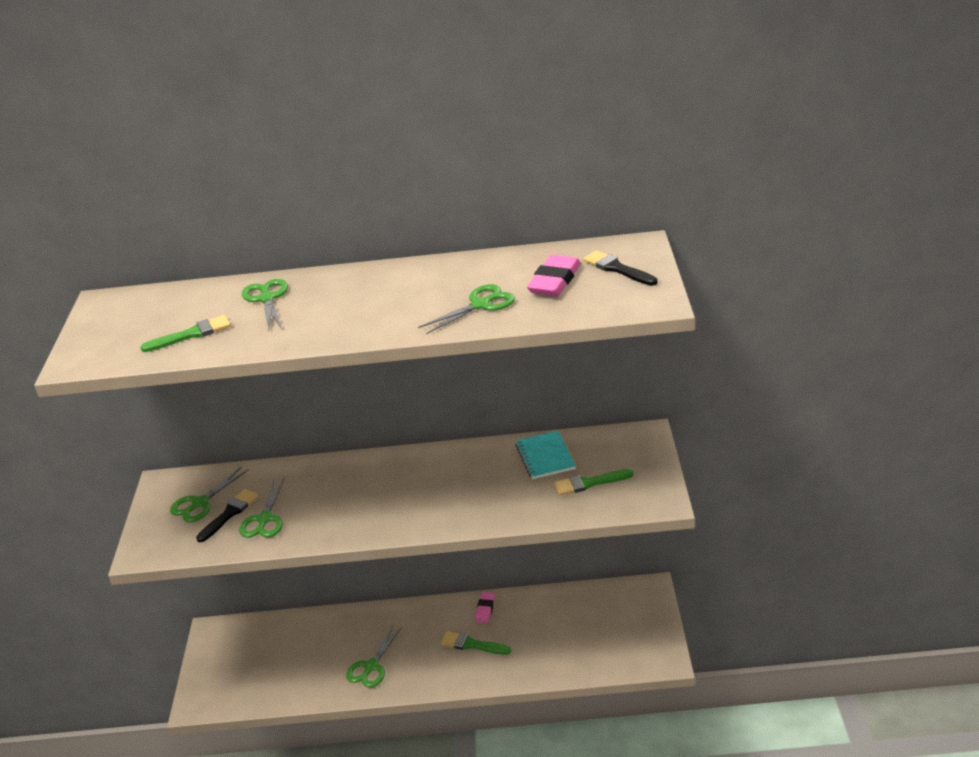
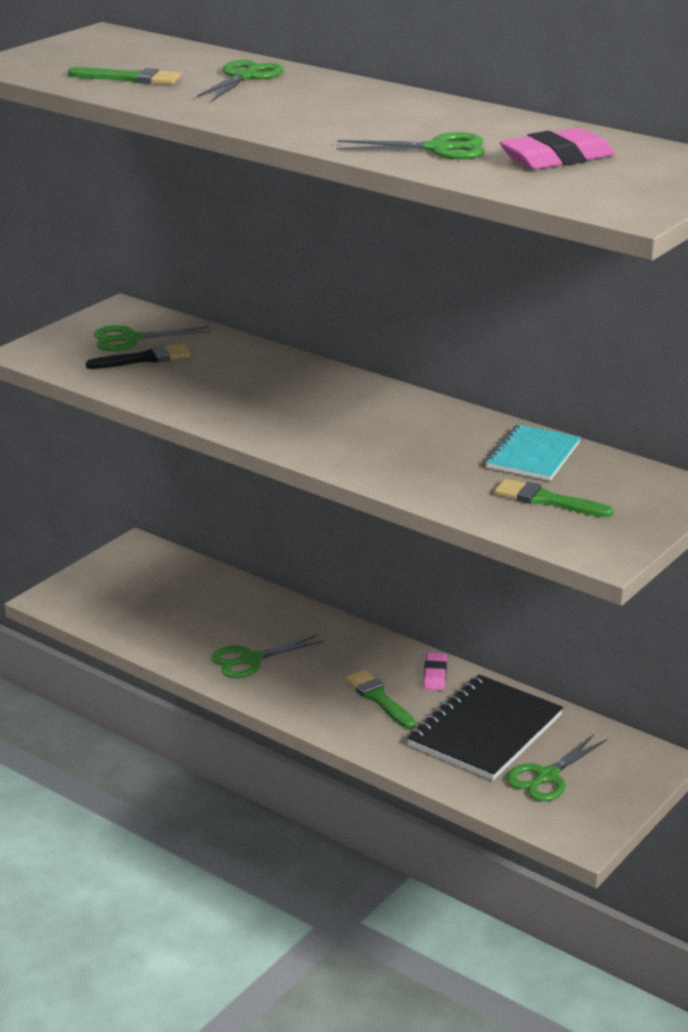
camera: 35 degrees right, 5 degrees down
green scissors [239,477,285,538] -> green scissors moved to [506,734,607,801]
pink eraser [475,592,495,623] -> pink eraser turned 45 degrees counterclockwise [424,652,447,690]
black brush [583,251,658,286] -> none
none -> black notebook [407,674,563,780]

